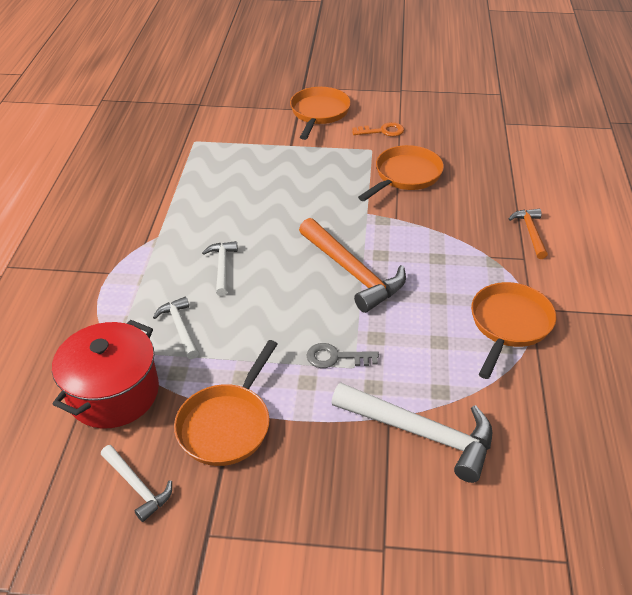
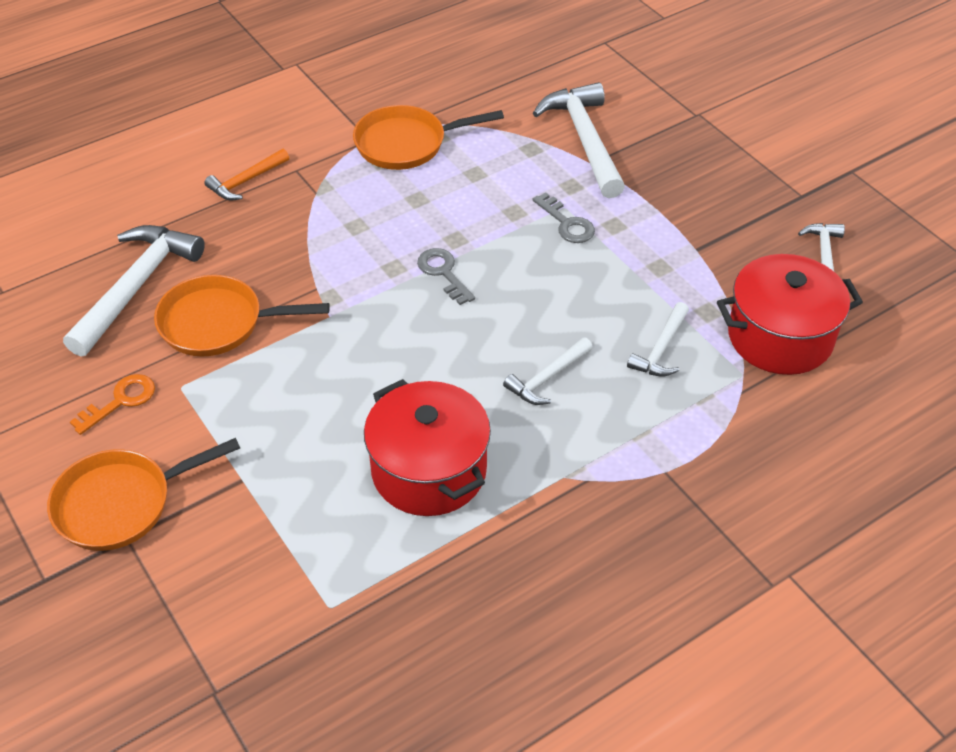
camera: 130 degrees left, 5 degrees up
orange pan [174,340,277,466] -> none
orange hammer [299,218,406,313] -> grey key [417,248,475,305]
orange key [352,122,404,136] -> orange key turned 90 degrees clockwise [70,374,155,435]
none -> white hammer [63,225,205,357]
none -> red pot [364,379,491,516]

